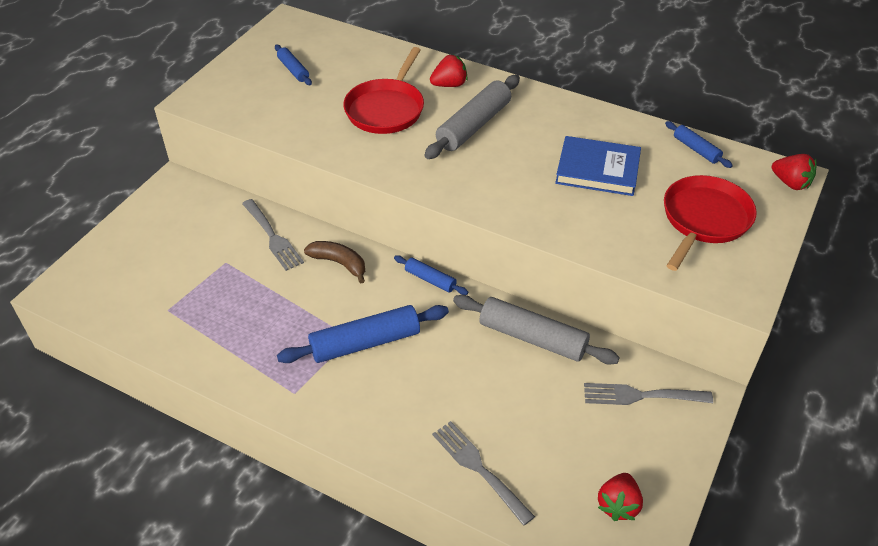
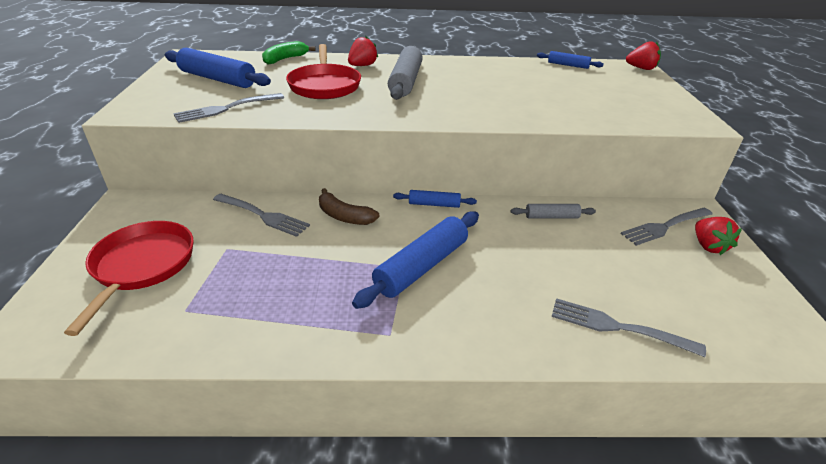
camera: 30 degrees left, 10 degrees down
blue rolling pin [275,45,312,85] -> blue rolling pin [165,48,271,88], size x1.89
brown banana [304,241,365,284] -> brown banana turned 150 degrees counterclockwise [319,188,379,225]
grey rolling pin [453,295,620,365] -> grey rolling pin [511,204,596,219], size x0.53
blue book [555,136,641,196] -> none
red strawberry [598,473,643,521] -> red strawberry moved to [695,217,742,255]
red pan [664,175,757,271] -> red pan moved to [64,221,194,336]
none -> grey fork [173,93,284,123]
none -> green banana [262,41,315,64]

